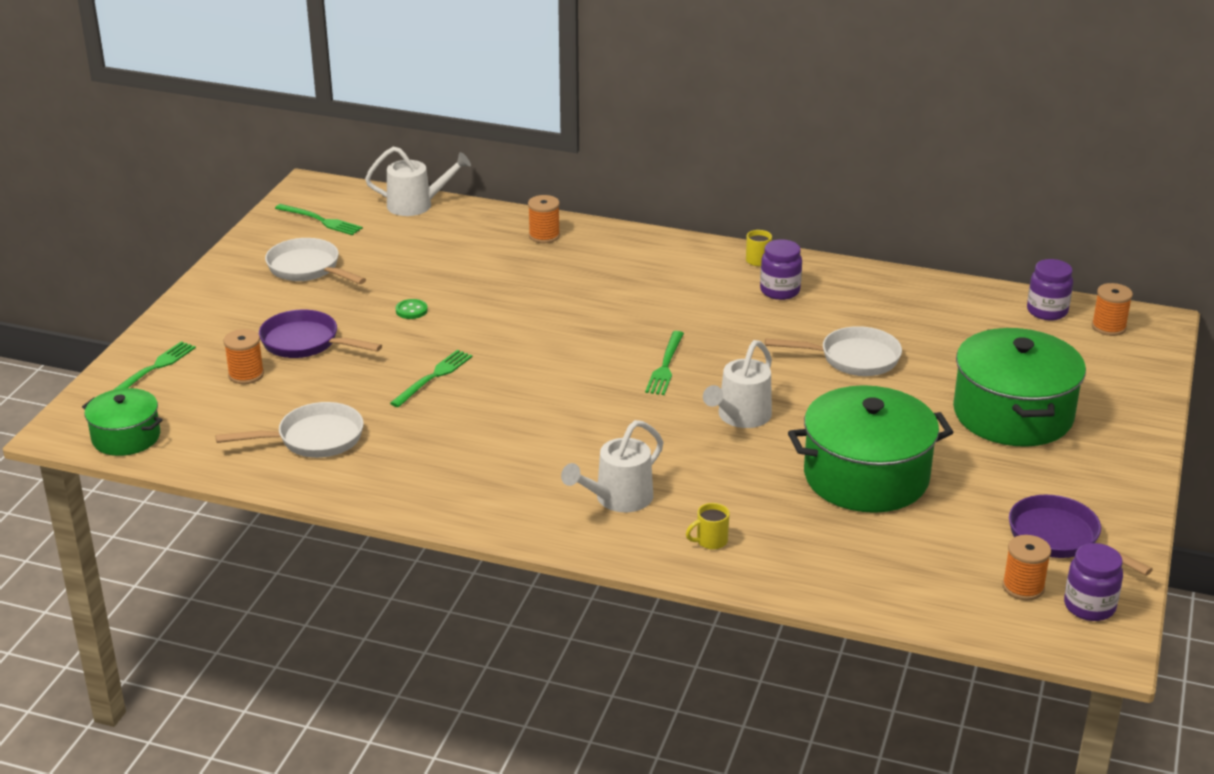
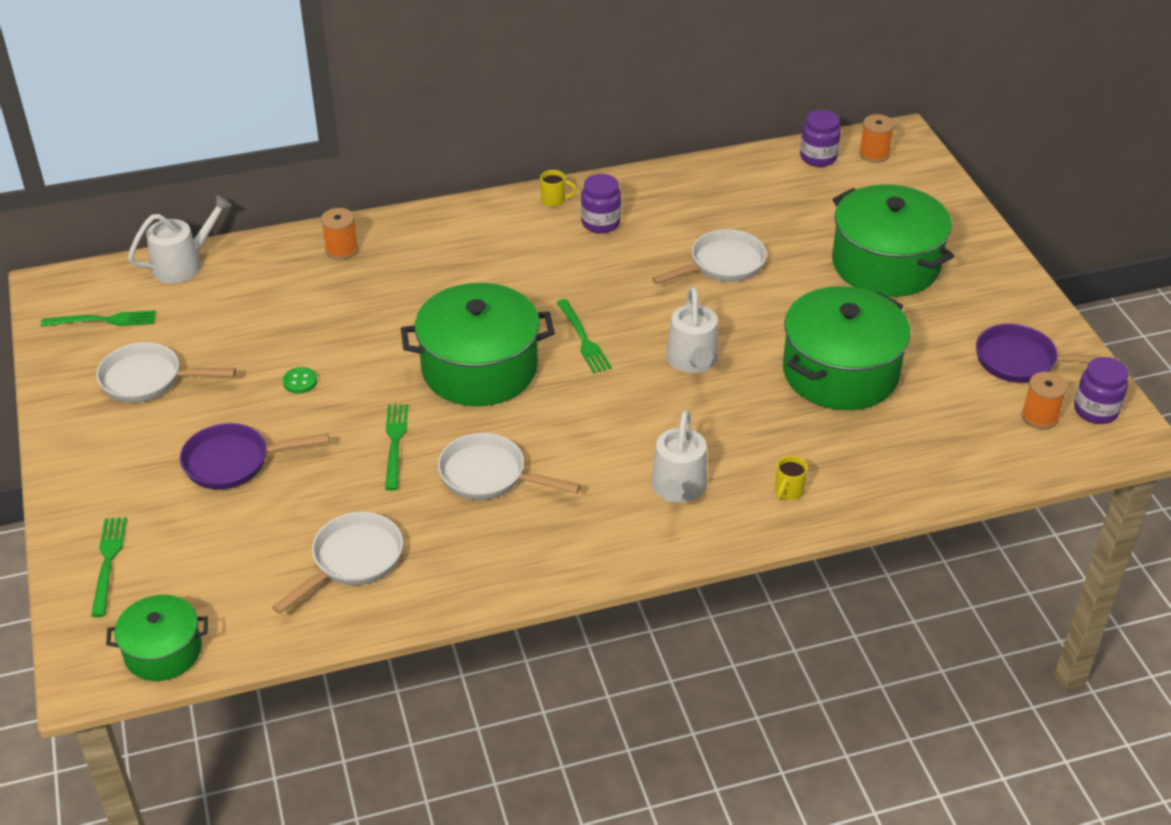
camera: 35 degrees left, 10 degrees up
orange spool [224,329,264,384] -> none
none -> green pot [401,283,555,406]
none -> white pan [438,433,581,500]

